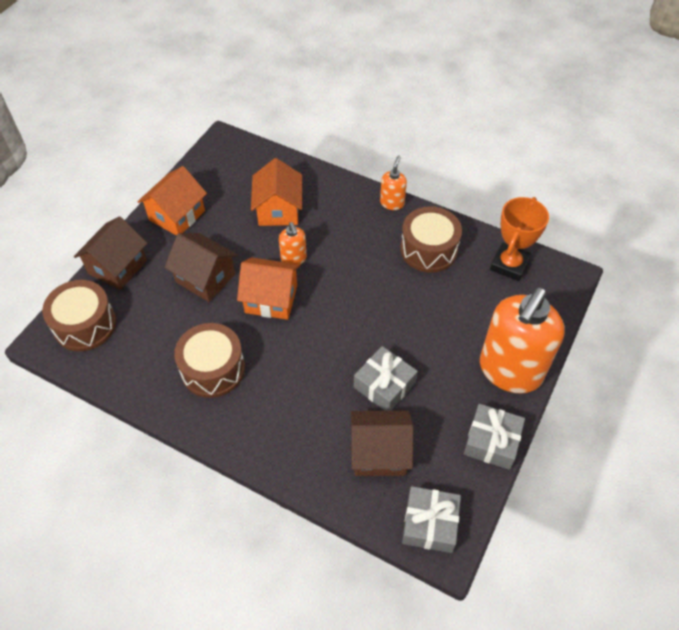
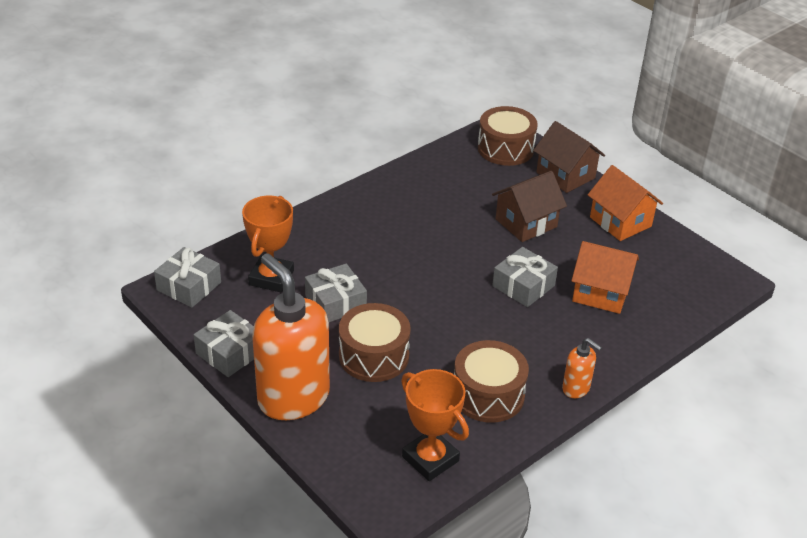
camera: 110 degrees right, 15 degrees down
brown drum [174,323,245,398] -> brown drum moved to [339,303,411,382]
orange house [237,257,300,320] -> none
orange soap dispenser [279,222,307,265] -> grey gift [492,247,558,307]
brown house [351,411,413,476] -> orange trophy [242,196,294,292]

